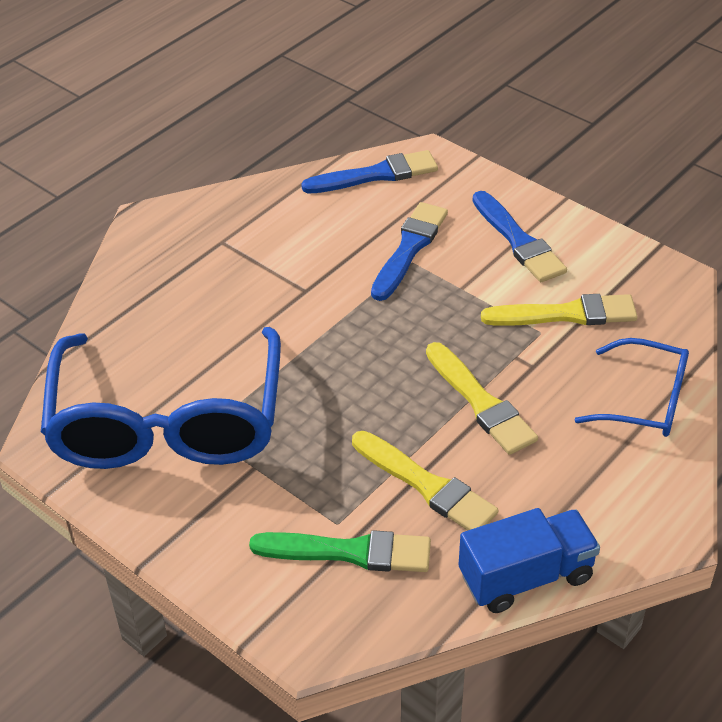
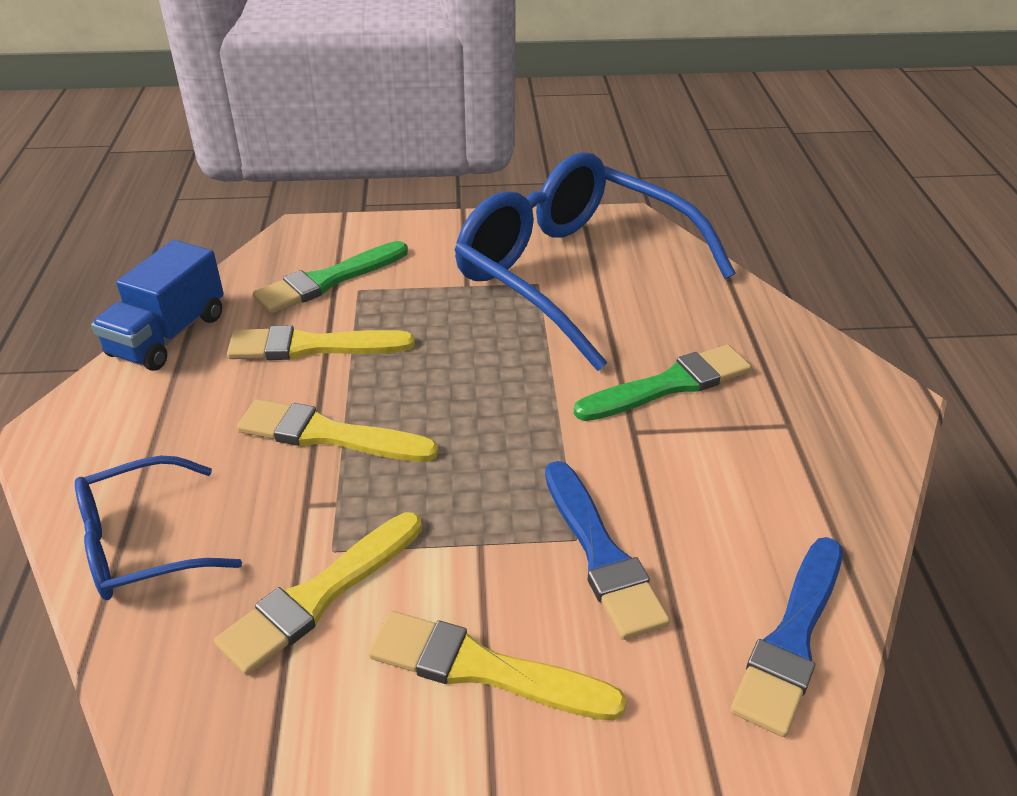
camera: 135 degrees right, 5 degrees down
blue brush [472,191,567,282] -> yellow brush [368,611,627,720]
none -> green brush [574,345,751,421]

